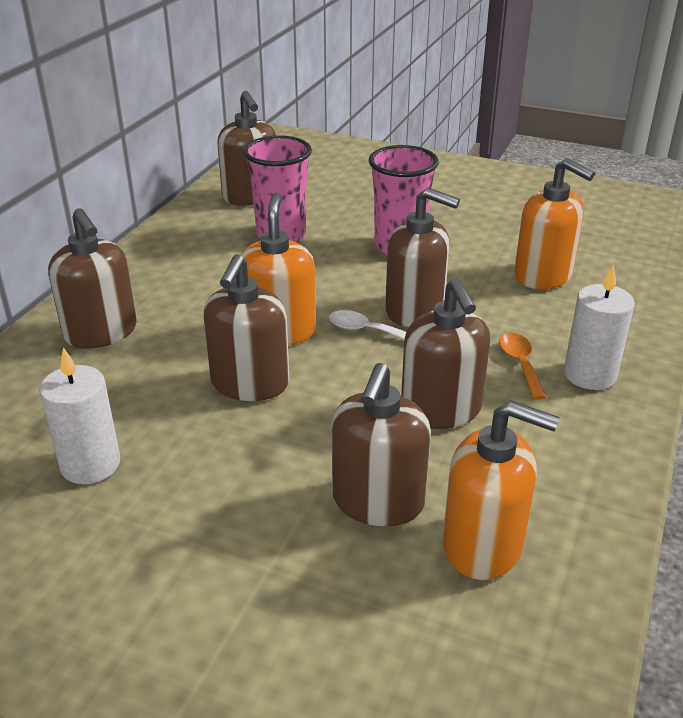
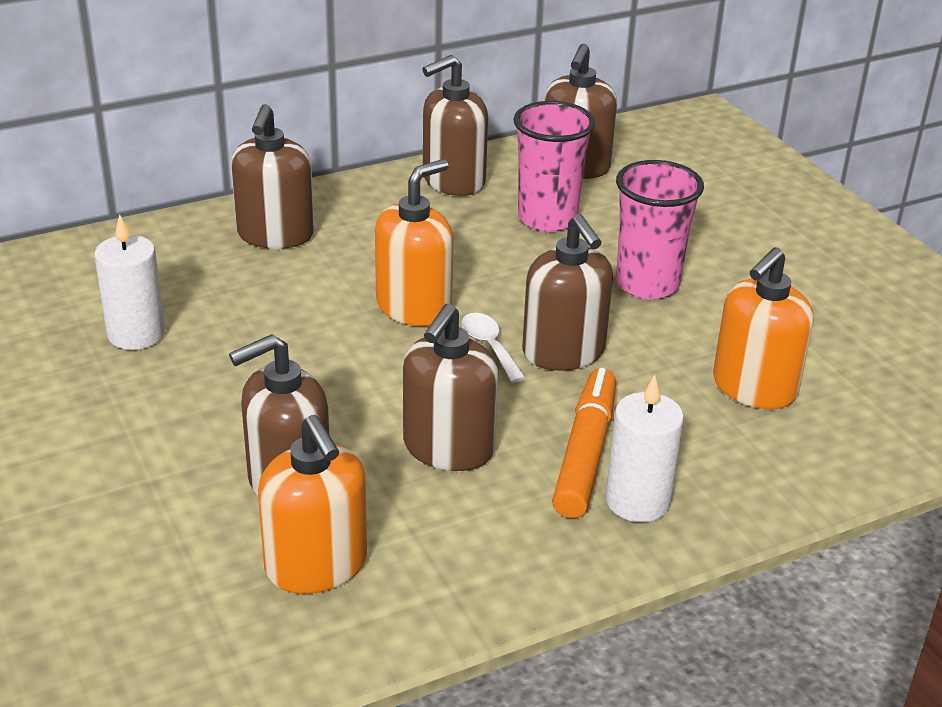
camera: 40 degrees right, 0 degrees up
brown soap dispenser [203,254,289,401] -> brown soap dispenser moved to [422,55,488,196]
orange spoon [499,333,546,400] -> orange marker [552,368,616,518]
orange soap dispenser [514,158,595,289] -> orange soap dispenser turned 45 degrees clockwise [713,247,814,409]

